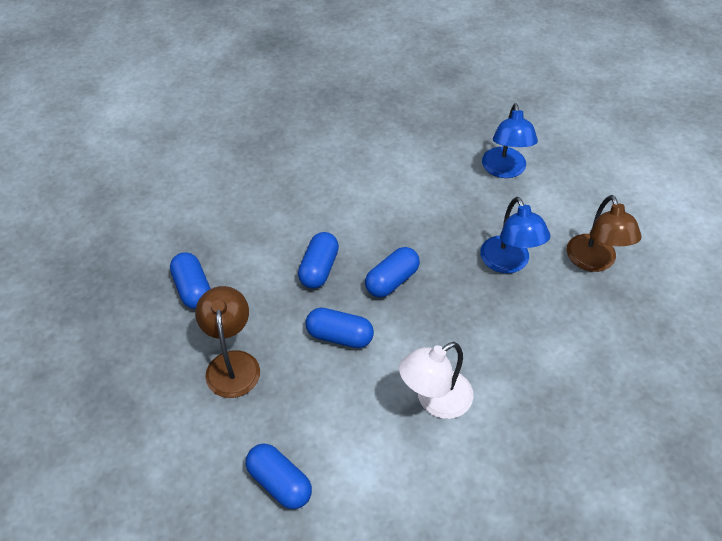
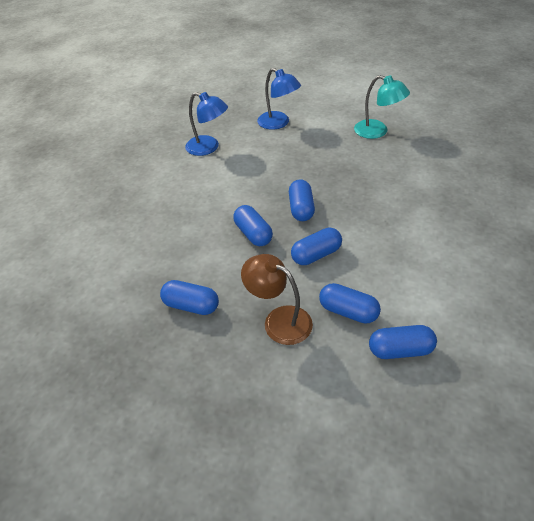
camera: 45 degrees left, 5 degrees down
white lamp [399,342,473,419] -> none
blue lamp [480,197,550,274] -> blue lamp moved to [185,92,228,156]
brown lamp [567,195,642,272] -> turquoise lamp [354,75,410,139]
none -> blue capsule [319,283,381,324]

